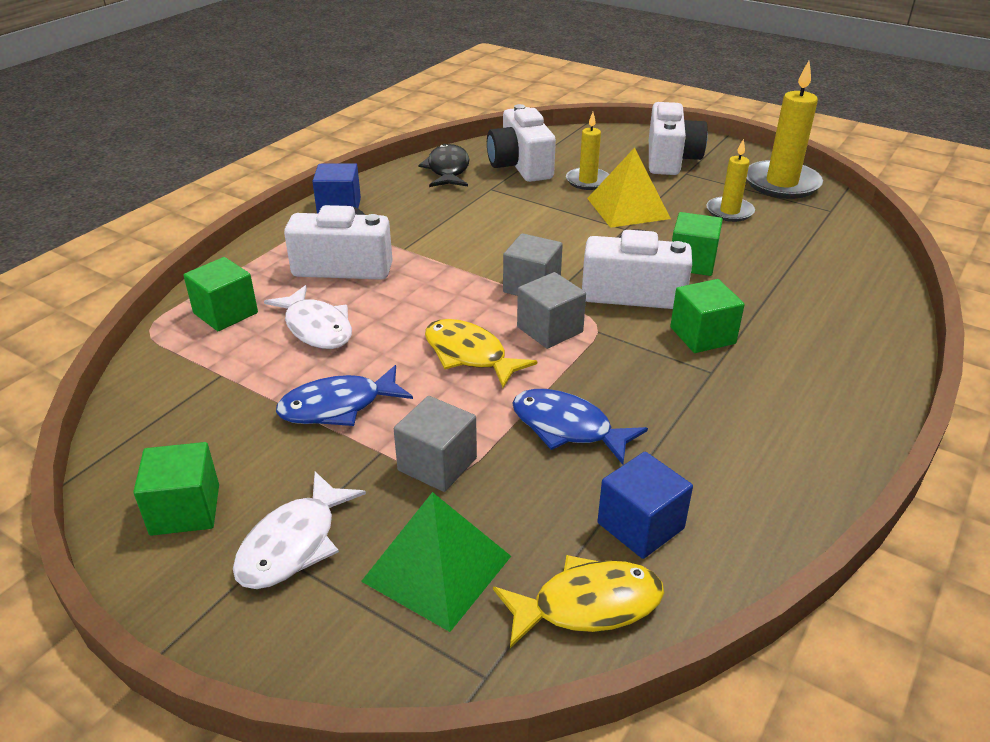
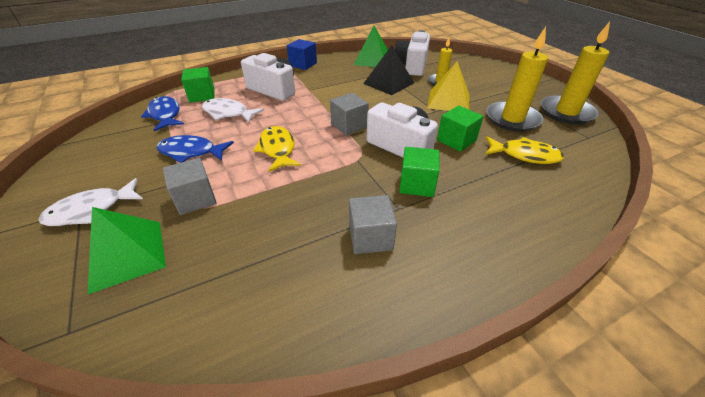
camera: 30 degrees right, 5 degrees up
green cube [133,442,219,536] -> none
white fish [264,285,352,349] -> white fish turned 120 degrees clockwise [202,98,264,123]
black fish [418,144,470,187] -> green pyramid [354,26,388,67]
yellow fish [493,555,664,648] -> yellow fish moved to [485,136,565,164]
blue fish [512,389,648,465] -> blue fish moved to [141,96,184,131]
grey cube [517,272,586,349] -> grey cube moved to [349,195,397,254]
blue cube [597,452,693,559] -> none
white camera [649,102,708,175] -> none
yellow candle [707,139,755,222] -> yellow candle [486,27,548,132], size x1.69
none -> black pyramid [363,45,414,95]

